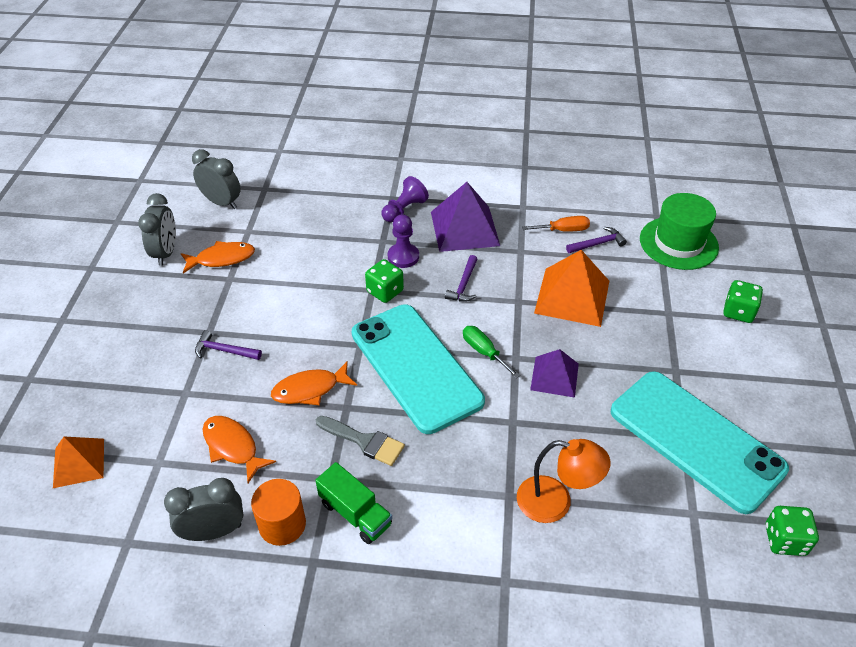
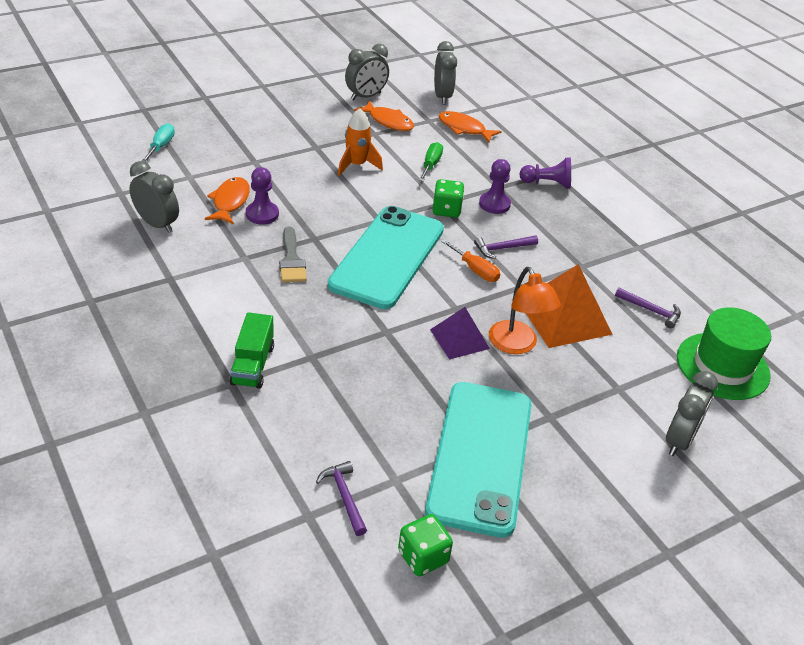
camera: 50 degrees right, 5 degrees down
orange pyramid [53,436,104,488] -> turquoise screwdriver [142,123,175,162]
purple hammer [195,330,262,360] -> purple hammer moved to [316,461,367,536]
orange cylinder [251,479,306,546] -> none
orange fish [271,362,357,406] -> orange fish moved to [439,111,502,143]
green truck [315,462,392,544] -> green truck moved to [230,312,274,389]
purple pyramid [431,182,500,252] -> none
green screwdriver [463,326,520,378] -> green screwdriver moved to [419,142,443,181]
orange lamp [517,439,610,523] -> orange lamp moved to [489,267,561,354]
orange screwdriver [522,216,590,232] -> orange screwdriver moved to [441,239,500,282]
green dice [723,280,763,323] -> grey clock [666,371,718,456]
none -> purple pawn [246,167,279,225]
none -> orange rocket [338,108,383,176]

